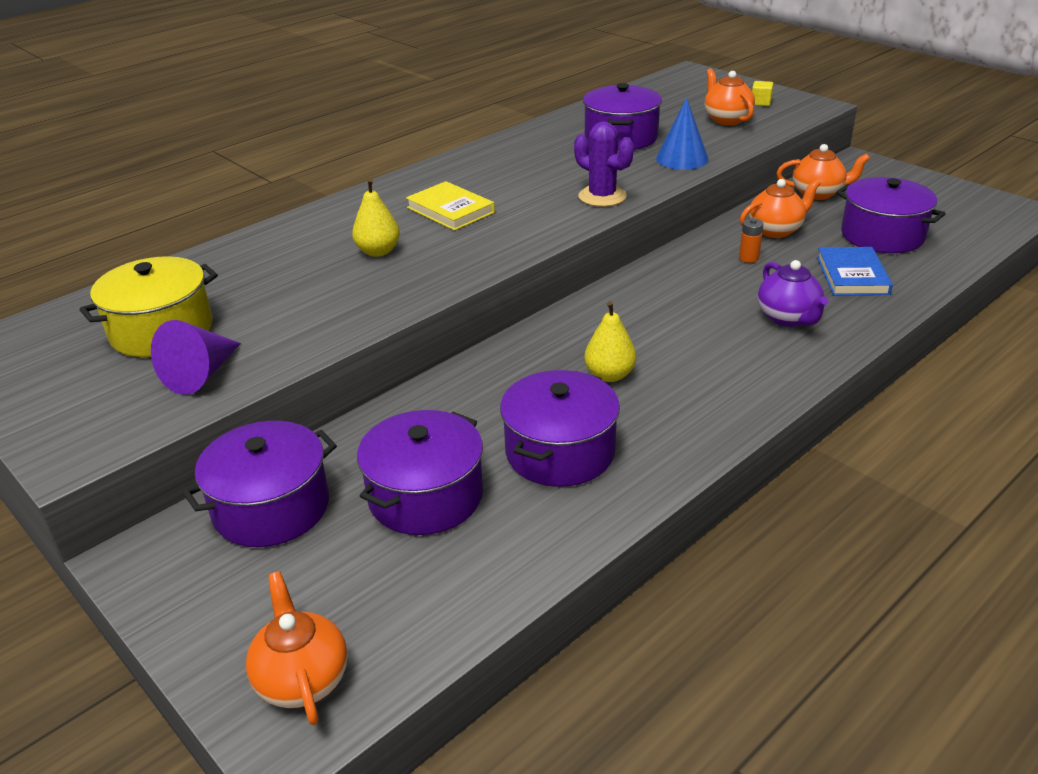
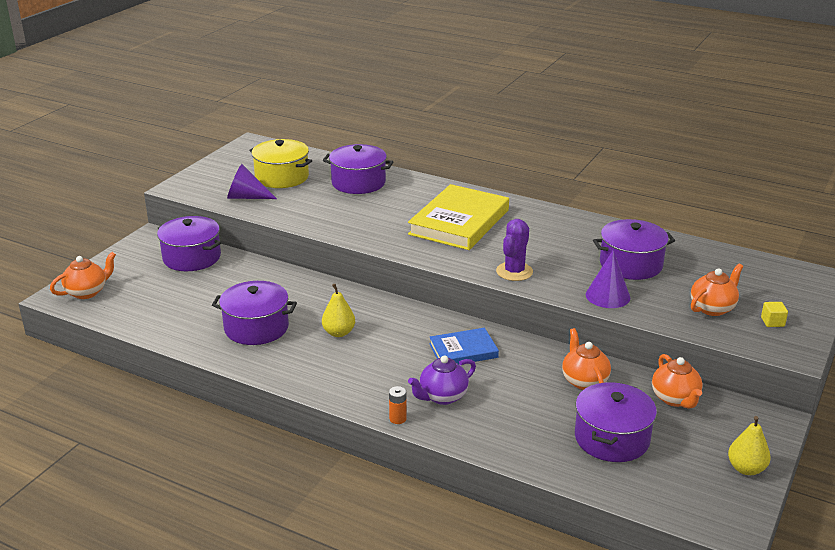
camera: 70 degrees right, 5 degrees down
yellow pear [352,178,400,257] -> yellow pear moved to [728,416,771,475]
purple pot [357,410,483,535] -> purple pot moved to [323,144,393,194]
yellow book [406,181,495,231] -> yellow book [408,184,509,250], size x1.81
blue cone [656,98,709,170] -> purple cone [586,250,630,308]
orange battery [739,218,764,263] -> orange battery moved to [389,386,407,424]
orange teapot [740,179,821,238] -> orange teapot turned 150 degrees counterclockwise [562,328,611,390]
blue book [817,247,893,295] -> blue book moved to [429,328,499,365]

